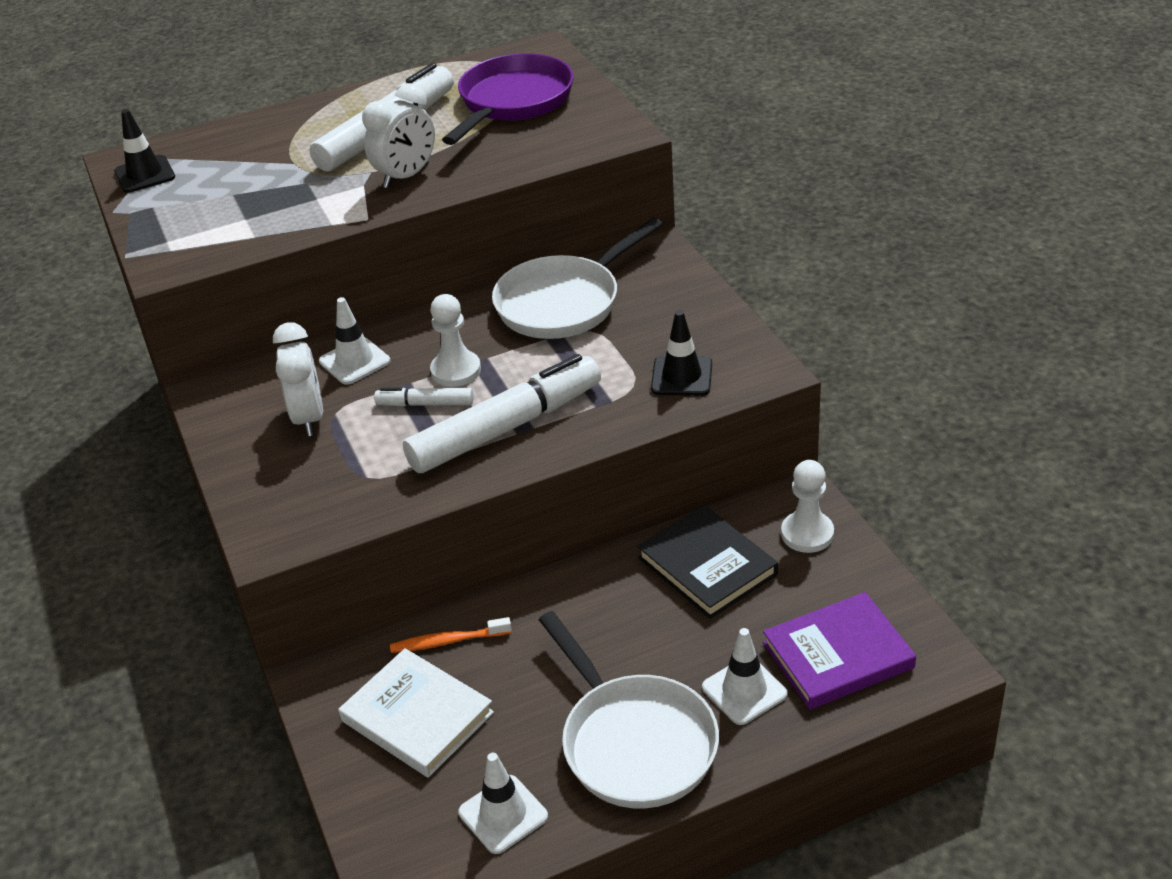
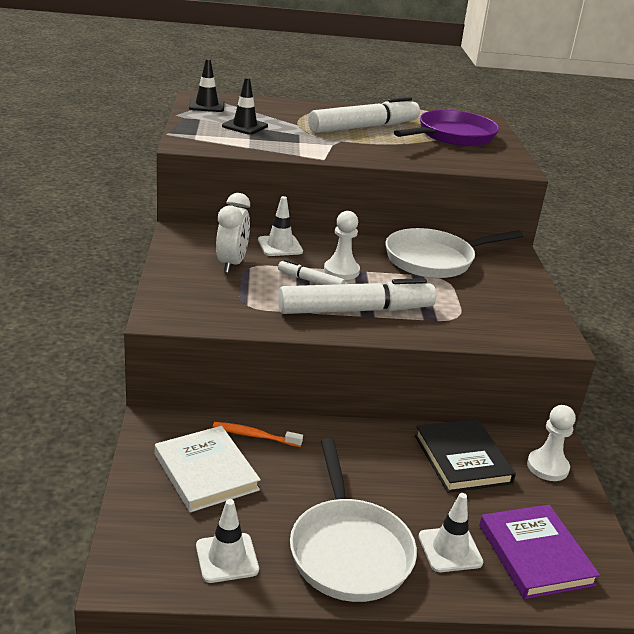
camera: 15 degrees right, 10 degrees down
white clock [362,83,435,188] -> none
black traffic cone [651,310,712,396] -> black traffic cone moved to [222,77,268,135]
purple book [763,592,916,710] -> purple book turned 75 degrees clockwise [479,505,600,599]

